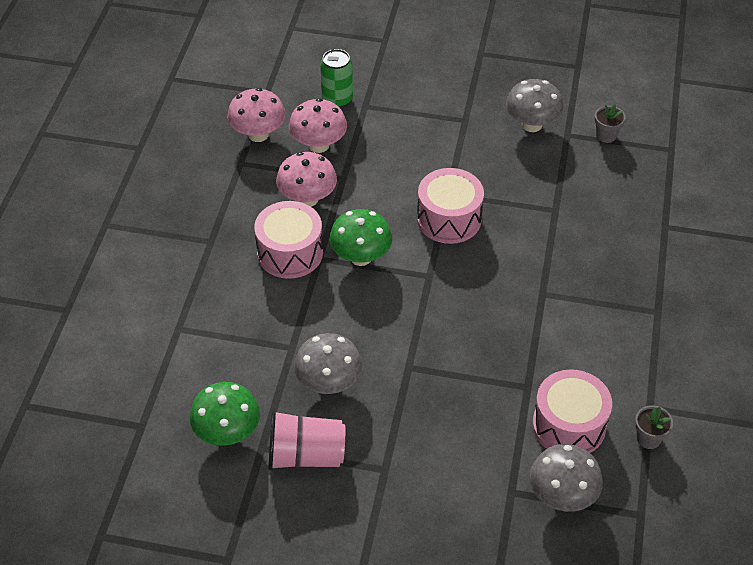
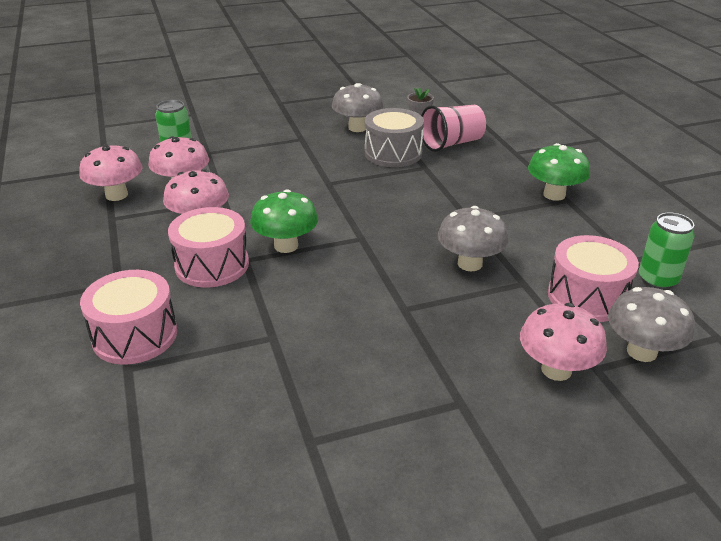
camera: 30 degrees left, 15 degrees down
green mushroom [190,382,260,446] -> green mushroom moved to [528,143,590,201]
pink cup [268,410,345,470] -> pink cup moved to [421,105,486,152]
grey mushroom [294,333,362,394] -> grey mushroom moved to [438,206,509,271]
pink drum [417,168,484,244] -> pink drum moved to [80,270,177,365]
grey flower pot [635,405,673,449] -> green can [639,213,695,290]
none -> grey drum [365,108,424,167]
none -> pink mushroom [520,303,607,381]

